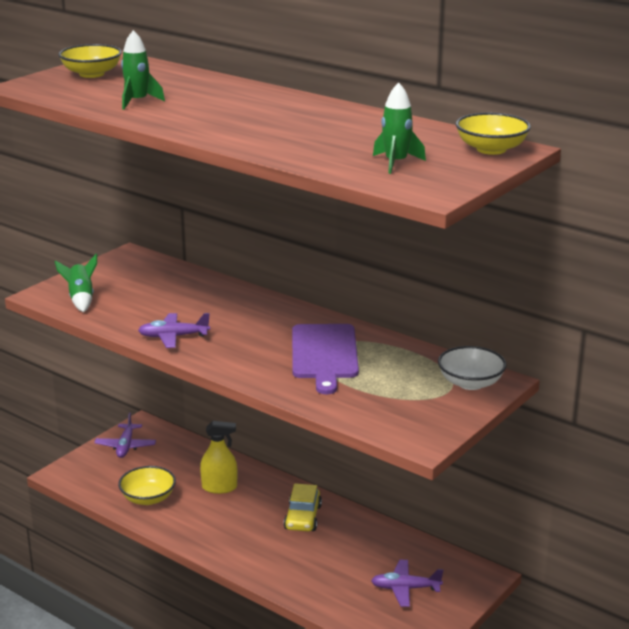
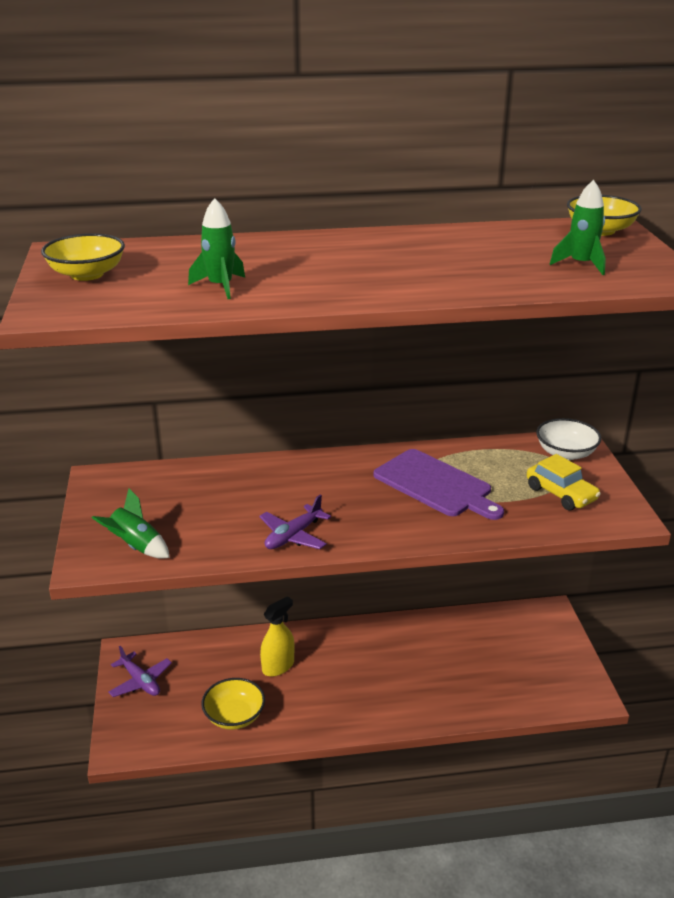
camera: 45 degrees left, 5 degrees up
yellow car [284,483,322,531] -> yellow car moved to [527,454,601,511]
purple plane [371,560,443,607] -> none

